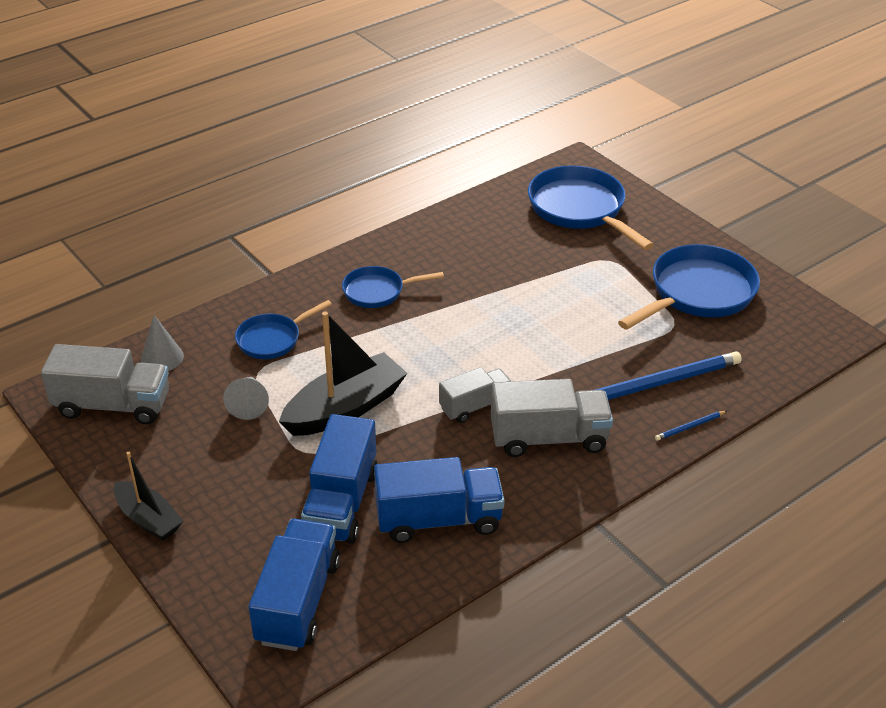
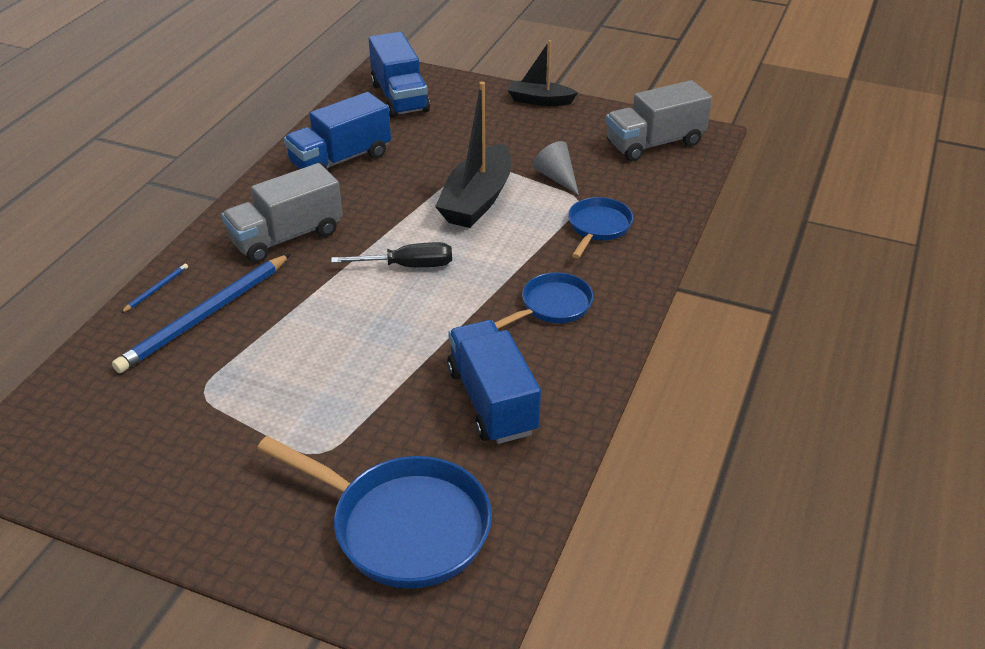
camera: 150 degrees right, 0 degrees up
grey cone [141,315,184,371] -> none
blue truck [301,414,377,544] -> blue truck moved to [447,320,541,444]
grey truck [439,367,511,423] -> none
blue pan [618,244,760,330] -> none
none -> black screwdriver [331,242,452,267]

